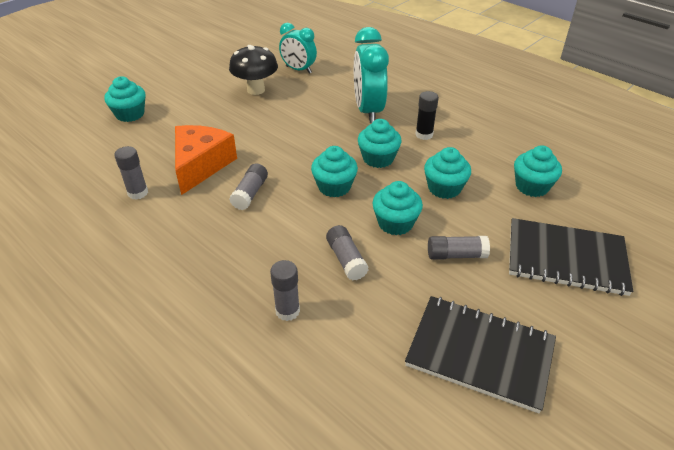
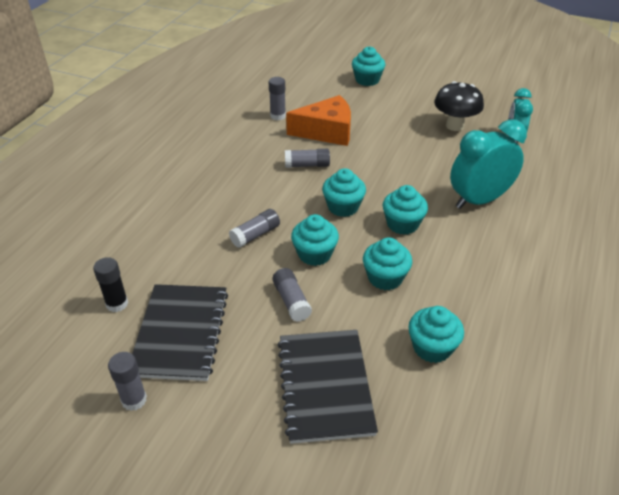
camera: 70 degrees right, 0 degrees up
grey glue stick [270,260,300,321] -> grey glue stick moved to [108,352,147,411]
black glue stick [415,91,439,140] -> black glue stick moved to [93,257,128,312]

